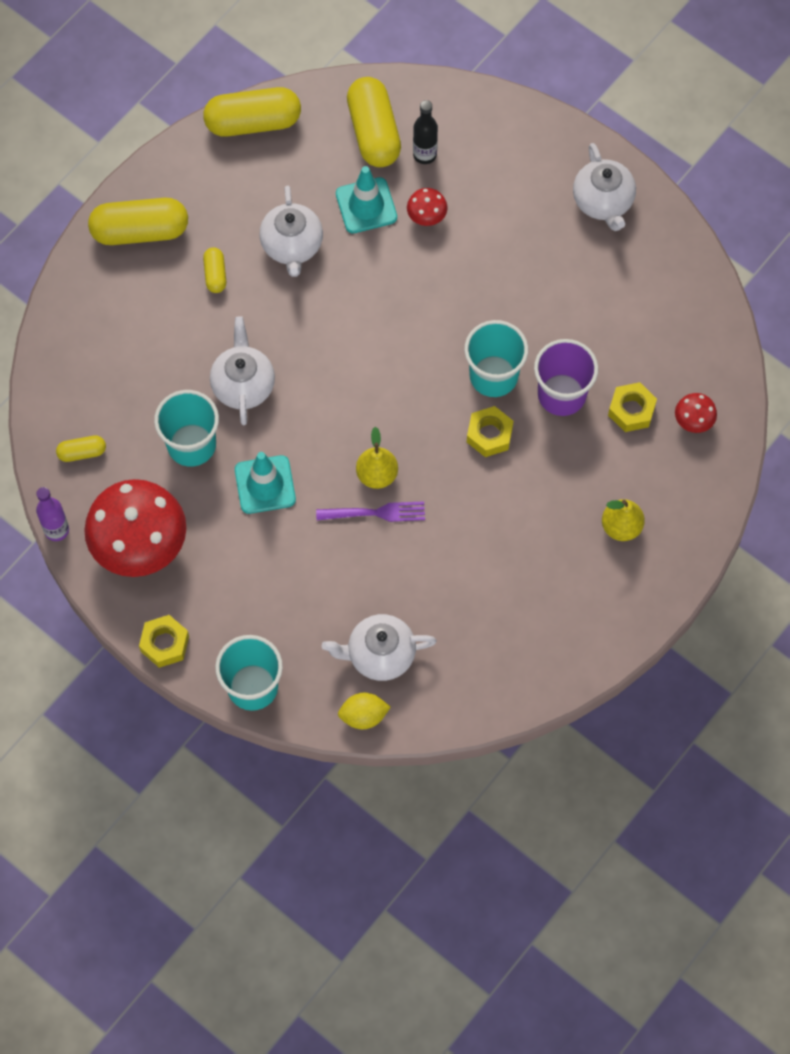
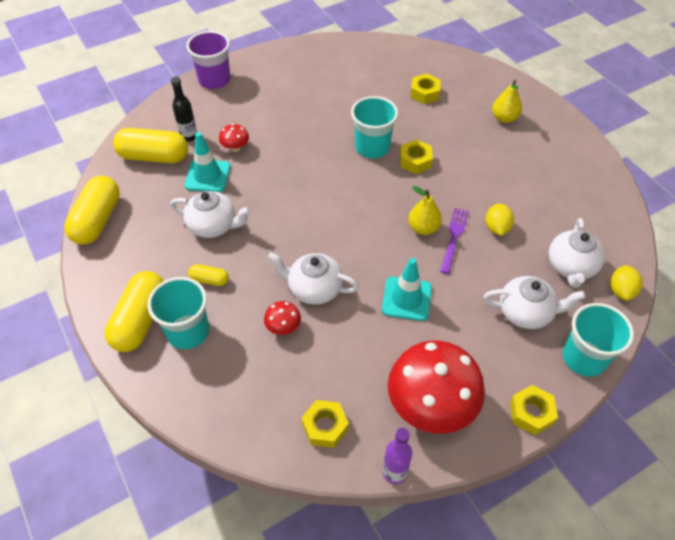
camera: 70 degrees left, 15 degrees down
yellow capsule [56,435,106,462] -> yellow nut [302,400,349,448]
turquoise cup [154,390,219,467] -> turquoise cup moved to [147,277,209,349]
purple cup [534,339,598,416] -> purple cup moved to [186,31,230,89]
white teapot [573,143,636,231] -> white teapot moved to [483,276,586,329]
red mushroom [675,393,717,433] -> red mushroom moved to [264,301,301,335]
none -> yellow lemon [486,204,514,236]

